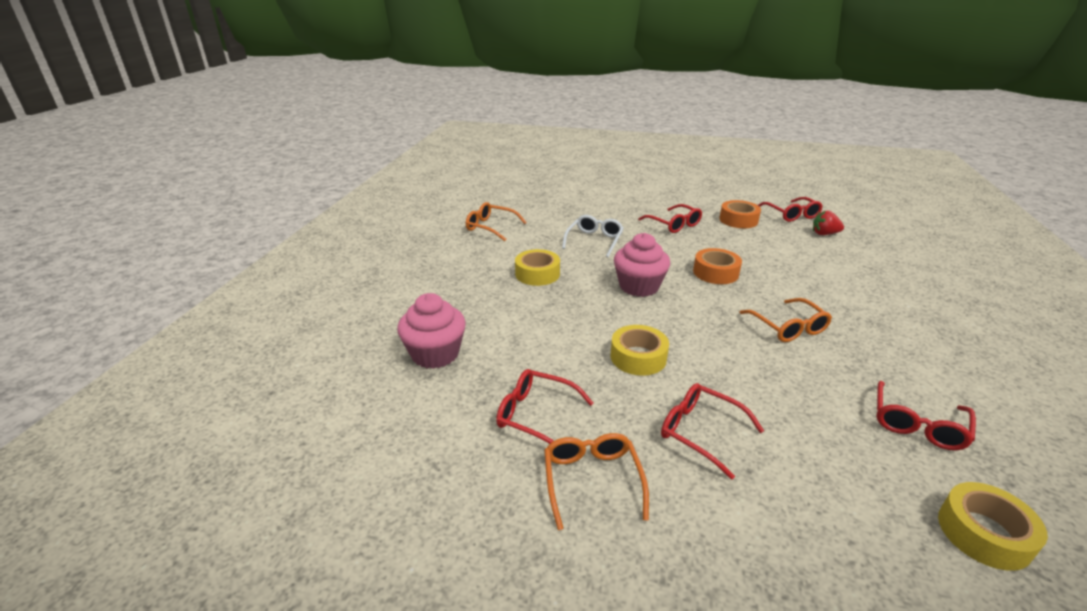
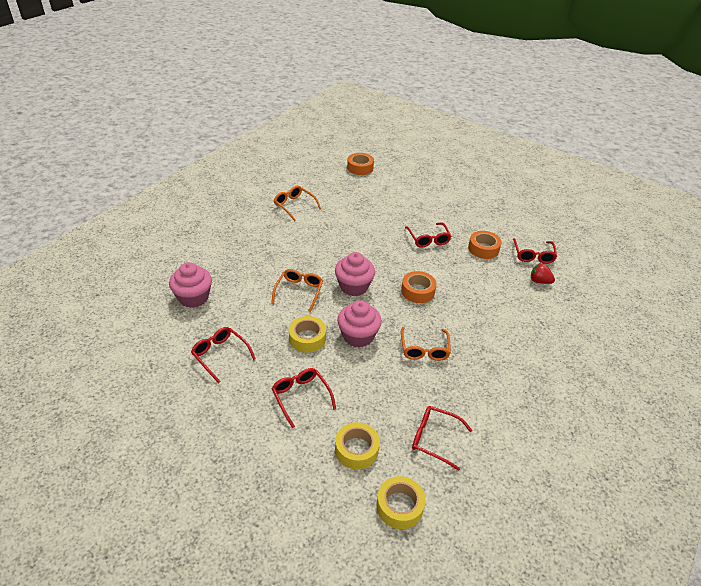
camera: 20 degrees right, 10 degrees up
yellow tape [515,249,560,286] -> yellow tape moved to [335,422,380,470]
orange glasses [544,433,649,530] -> orange glasses moved to [271,269,323,312]
white glasses [562,215,624,257] -> none
red glasses [876,381,976,450] -> red glasses turned 60 degrees clockwise [412,406,473,471]
none -> pink cupcake [337,300,382,348]
none -> orange tape [347,153,374,175]

